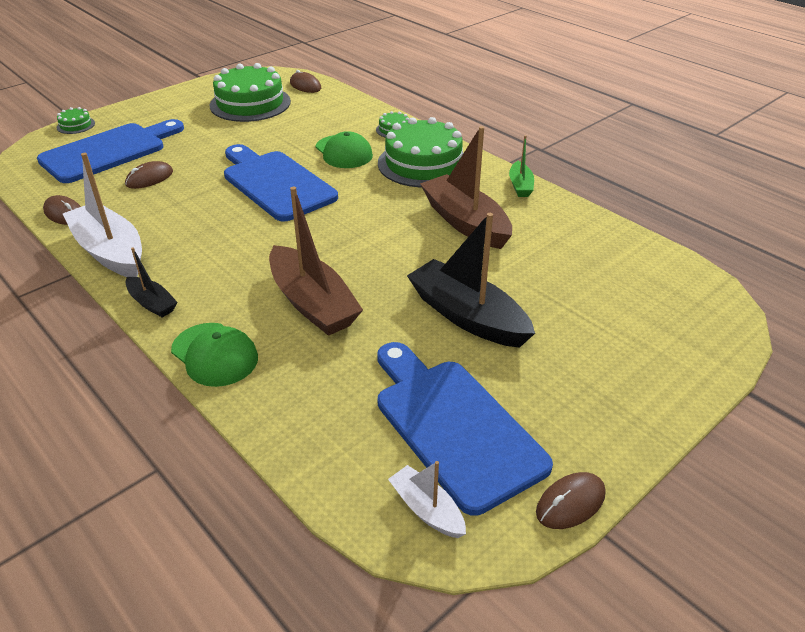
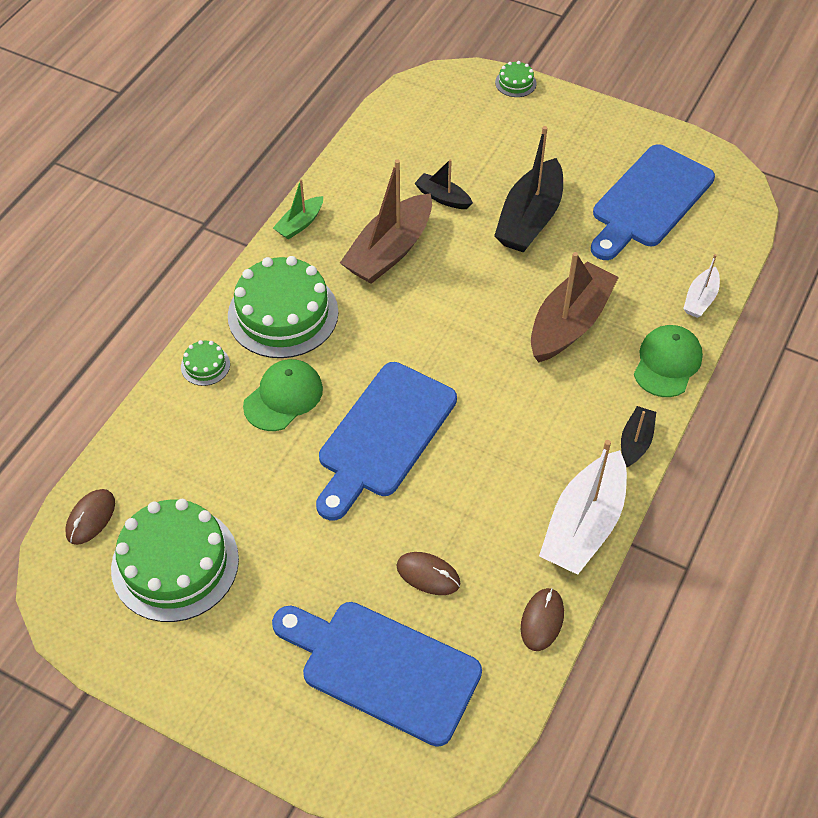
camera: 110 degrees left, 15 degrees up
green cake [57,107,95,134] -> green cake moved to [495,61,537,97]
white boat [388,461,466,538] -> white boat moved to [683,254,720,318]
green boat [509,135,534,197] -> green boat turned 150 degrees clockwise [273,179,323,240]
brown mouse [536,472,605,529] -> none
none -> black boat [414,159,473,209]

